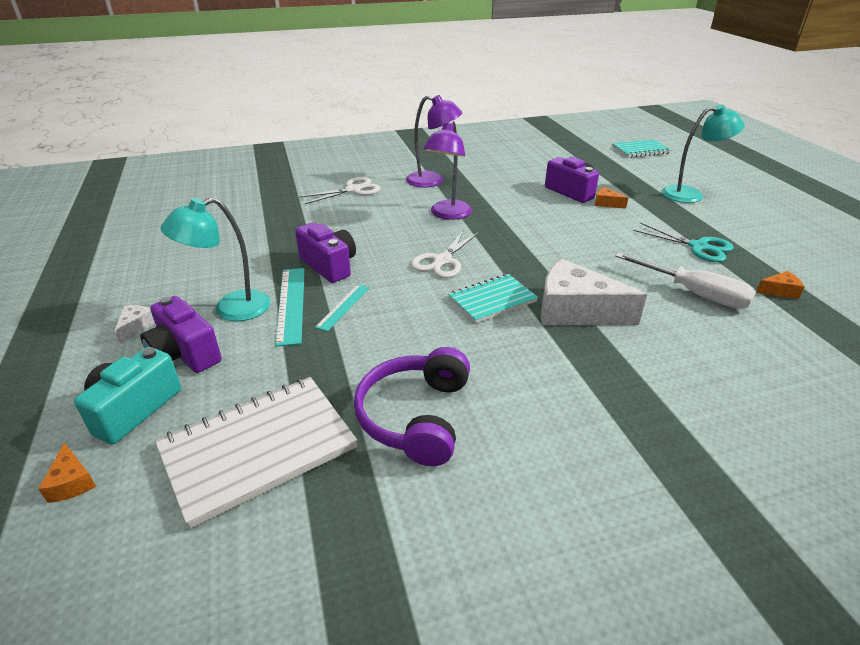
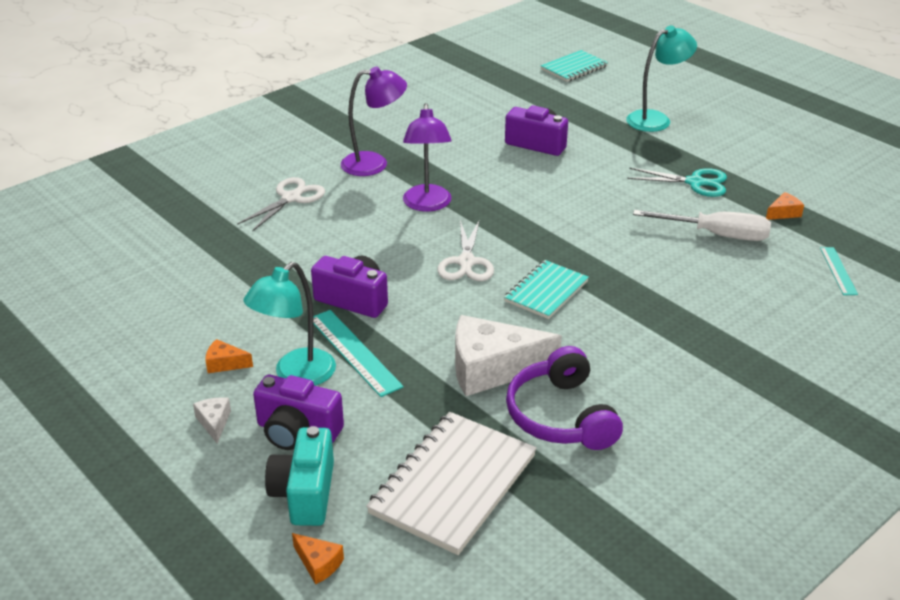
camera: 25 degrees left, 0 degrees up
turquoise ruler [315,284,369,331] -> turquoise ruler moved to [820,247,858,295]
white cheese [540,259,647,325] -> white cheese moved to [455,315,562,396]
orange cheese [595,187,628,209] -> orange cheese moved to [206,339,253,373]

